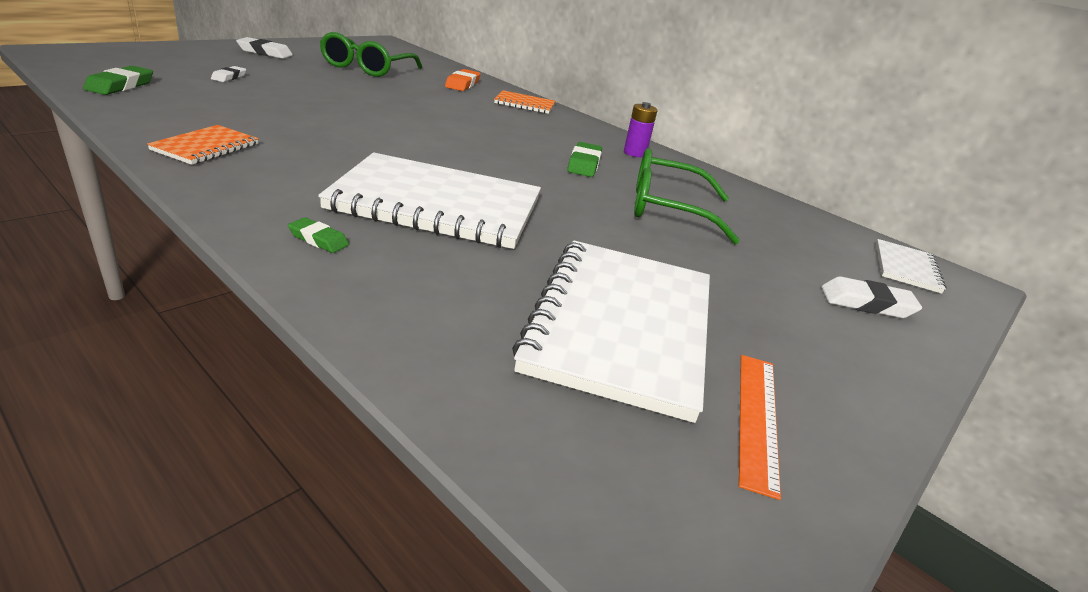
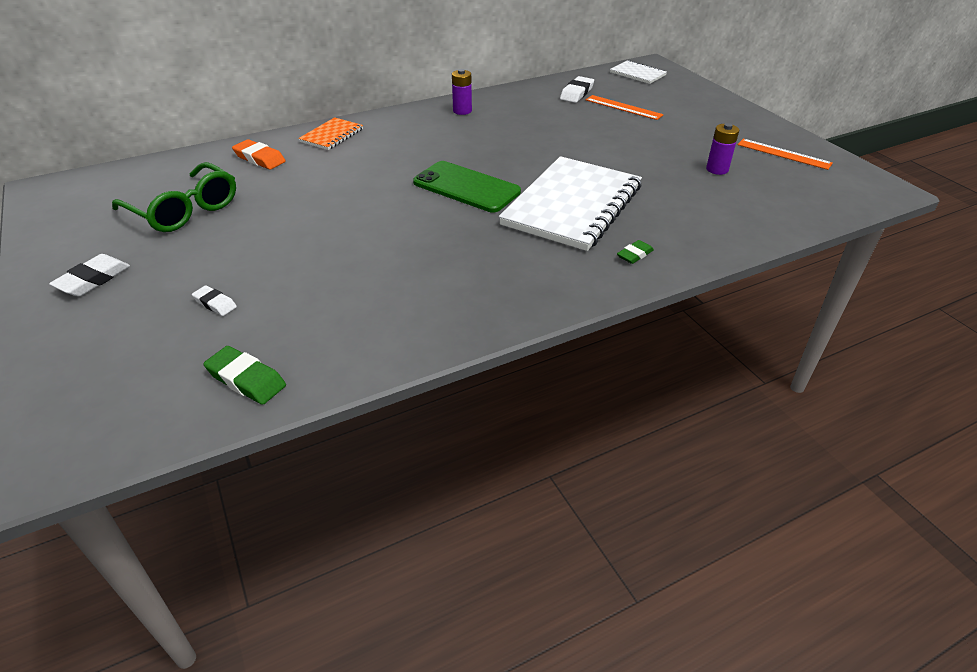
camera: 65 degrees left, 10 degrees up
orange notebook [147,125,259,165] -> none
white notebook [512,241,710,423] -> purple battery [706,123,739,175]
green eraser [567,142,602,177] -> none
green glasses [634,148,740,244] -> none
white eraser [821,277,922,318] -> white eraser moved to [560,76,594,103]
none -> green phone [413,161,521,212]
none -> orange ruler [586,95,664,120]

